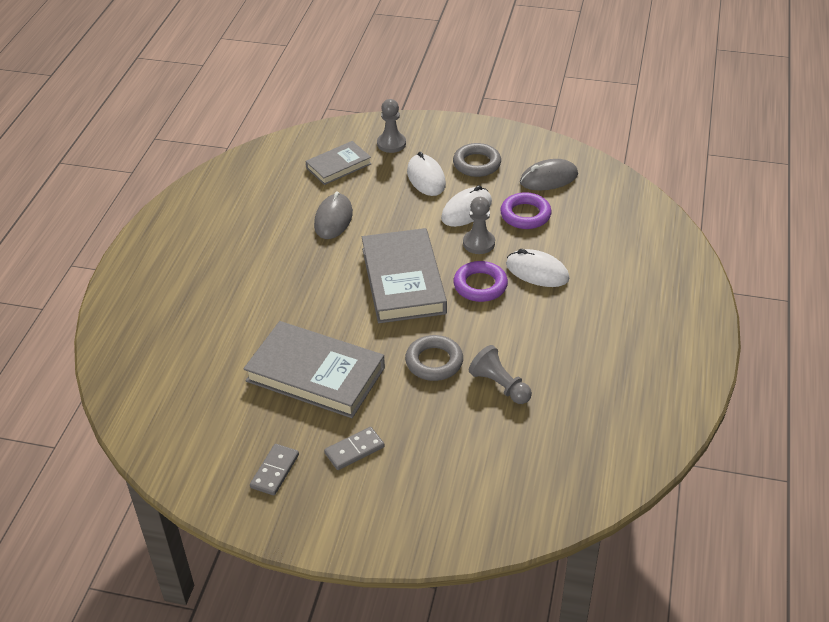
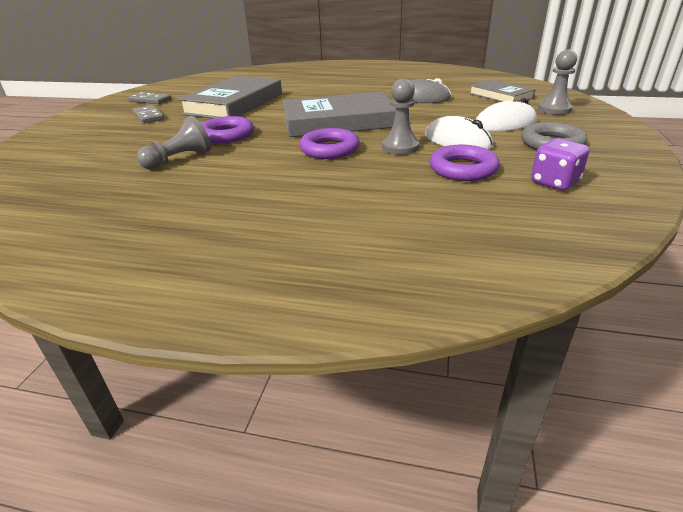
camera: 90 degrees right, 10 degrees down
grey ring [405,335,463,381] -> purple ring [202,116,254,143]
white mouse [506,249,569,287] -> none
grey mouse [520,159,578,190] -> purple dice [531,139,589,191]

